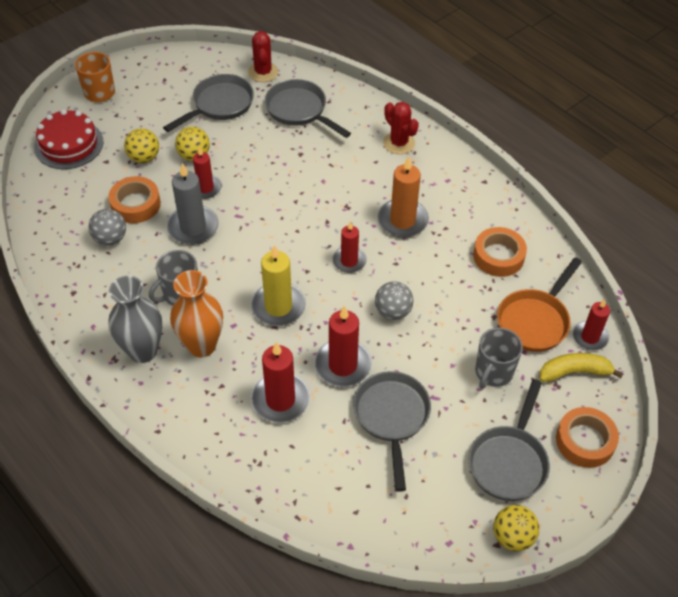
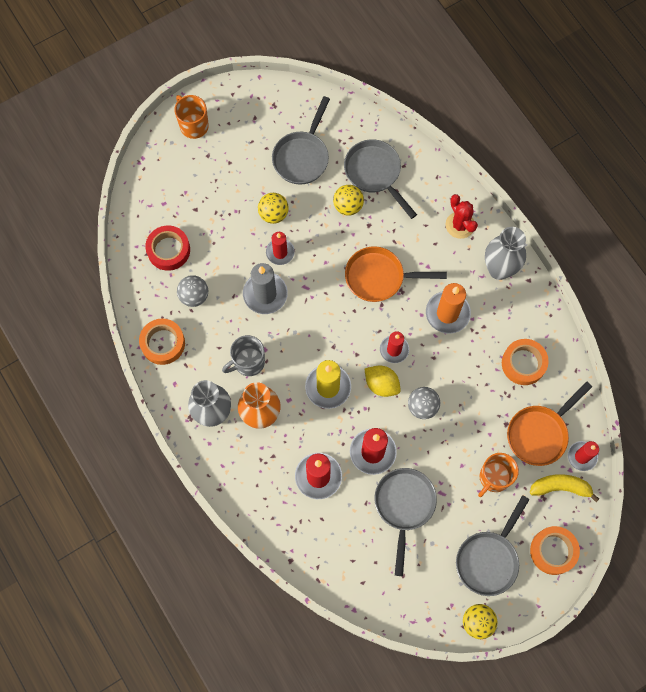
camera: 10 degrees right, 20 degrees up
red cake [34,109,104,169] -> none
orange tape [108,176,161,223] -> orange tape moved to [139,319,185,365]
yellow ball [124,128,159,163] -> yellow ball moved to [333,185,364,216]
grey pan [163,74,254,132] -> grey pan turned 150 degrees clockwise [272,96,330,185]
red cactus [248,31,278,82] -> none
grey mug [475,328,523,389] -> orange mug [478,453,519,497]
none -> red tape [145,225,190,271]
none -> orange pan [345,246,447,302]
none -> yellow lemon [364,365,400,397]
none -> grey vase [485,227,526,280]

